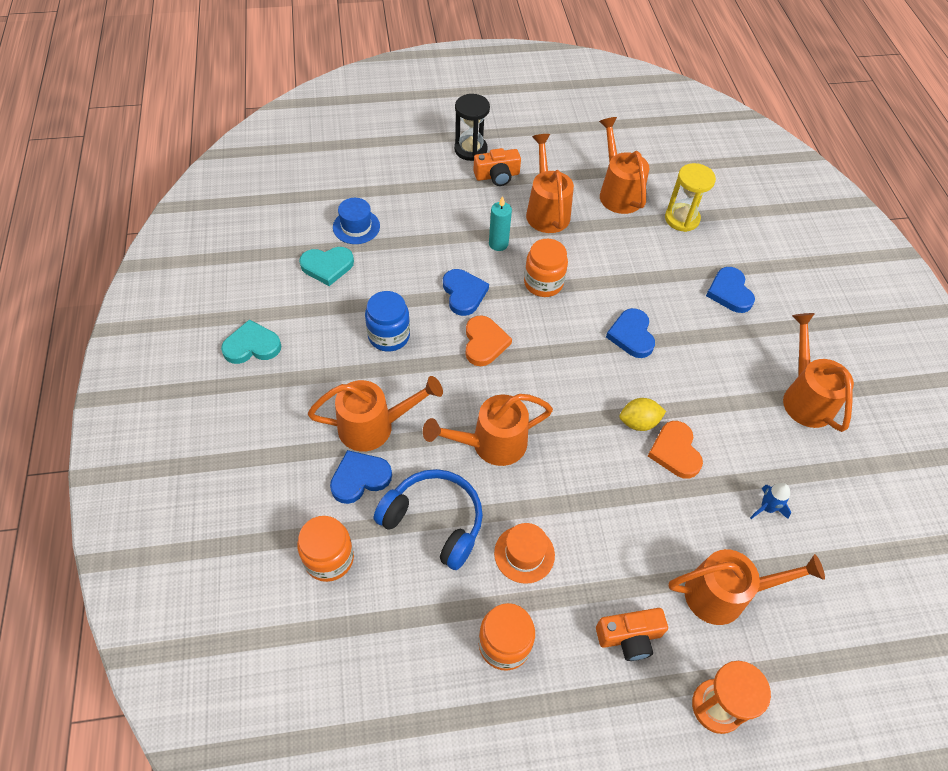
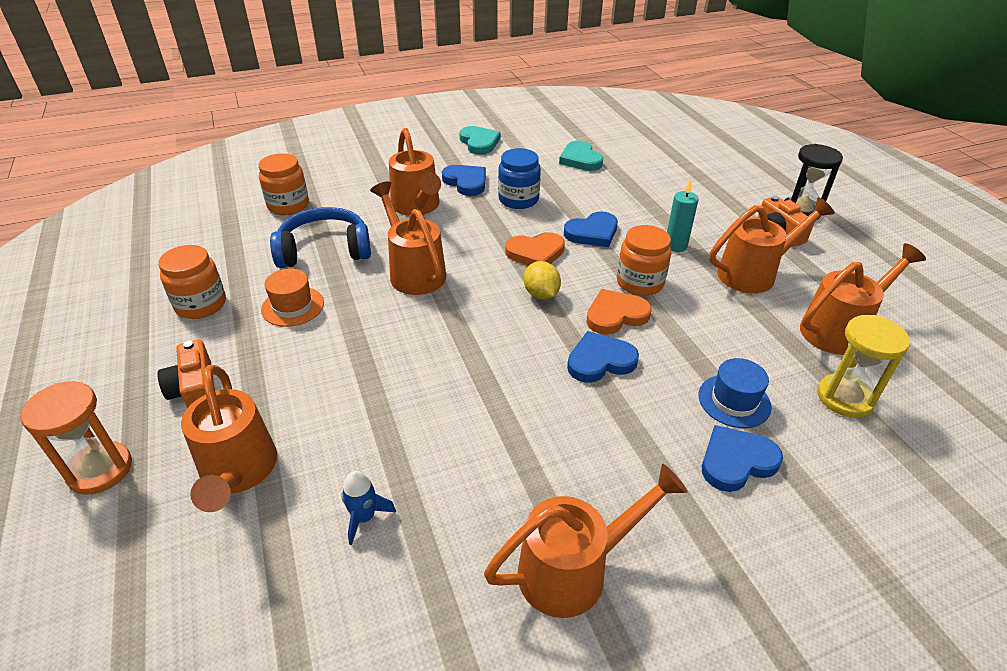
camera: 80 degrees right, 15 degrees down
blue heart [330,450,392,504] -> blue heart moved to [442,165,486,196]
blue hat [333,198,380,244] -> blue hat moved to [699,358,772,428]
blue headphones [374,469,483,570] -> blue headphones turned 120 degrees counterclockwise [270,207,371,268]
yellow lemon [619,398,666,431] -> yellow lemon moved to [524,261,561,300]
orange heart [648,421,703,479] -> orange heart moved to [586,289,651,335]

